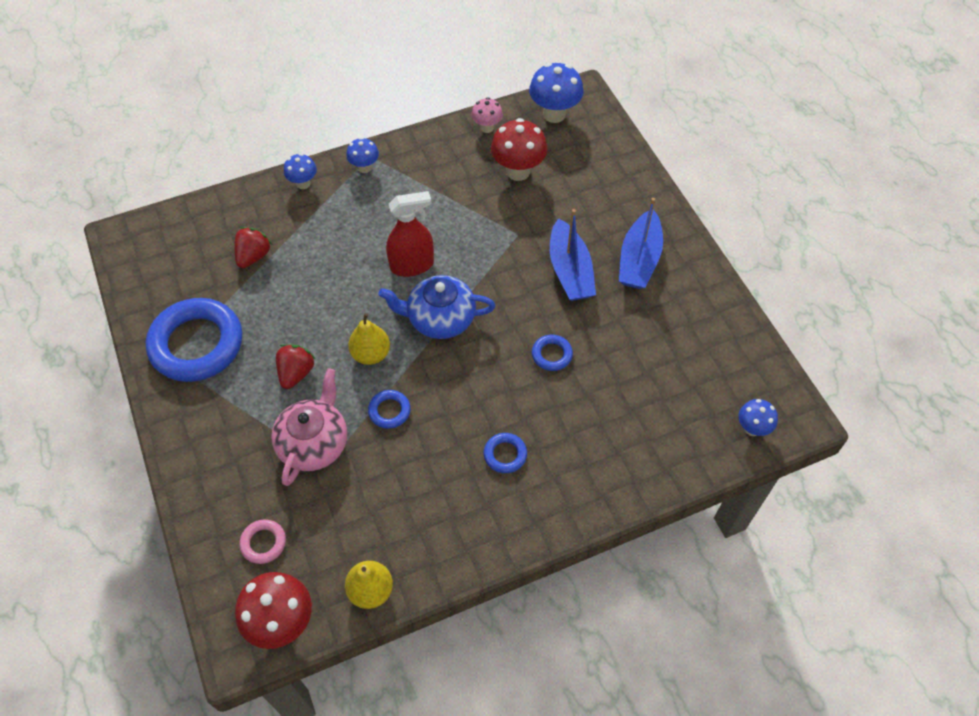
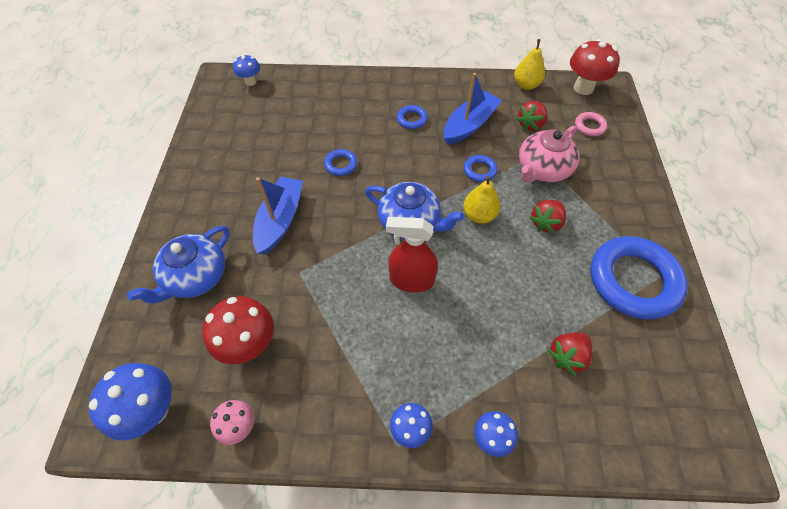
camera: 155 degrees left, 0 degrees up
blue boat [619,198,663,289] -> blue boat moved to [443,73,502,145]
none -> blue teapot [127,226,230,304]
none -> red strawberry [516,101,547,131]

